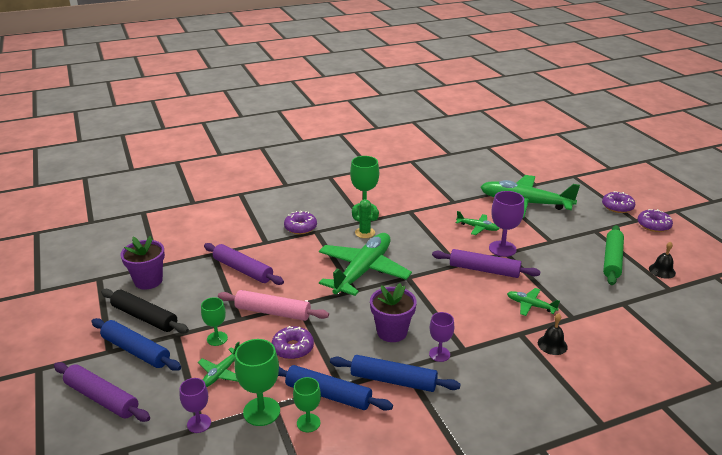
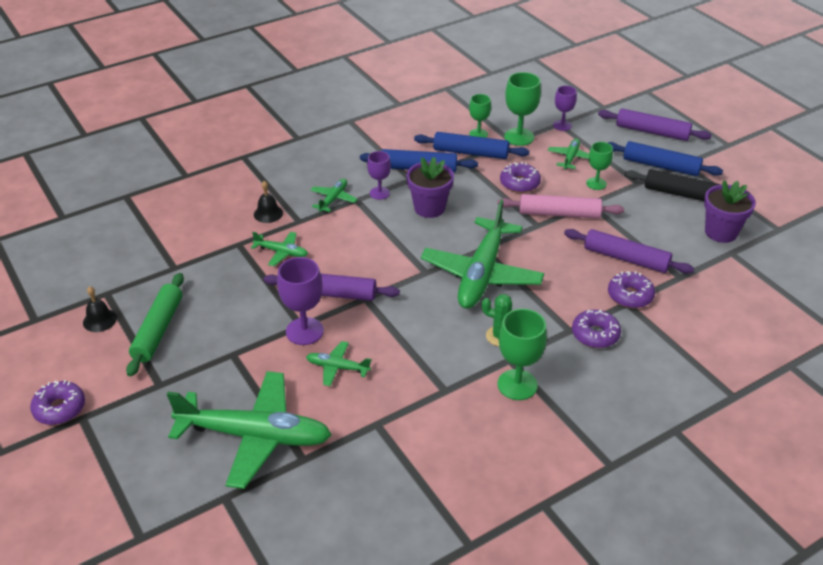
camera: 170 degrees right, 10 degrees up
purple donut [602,191,635,213] -> purple donut moved to [608,271,655,308]
none -> green plane [310,179,358,212]

